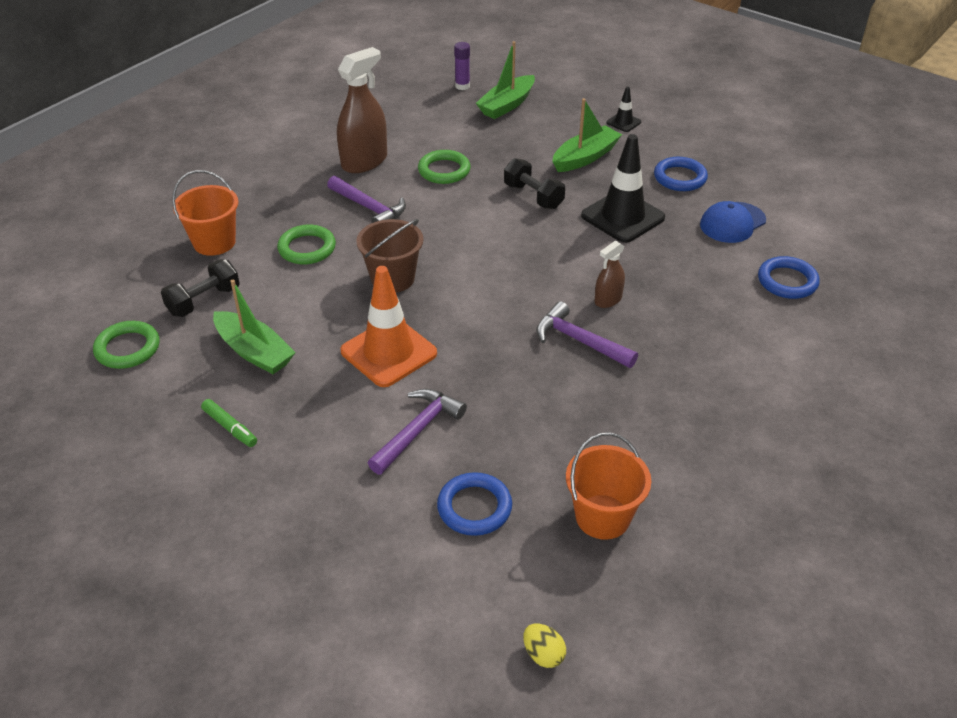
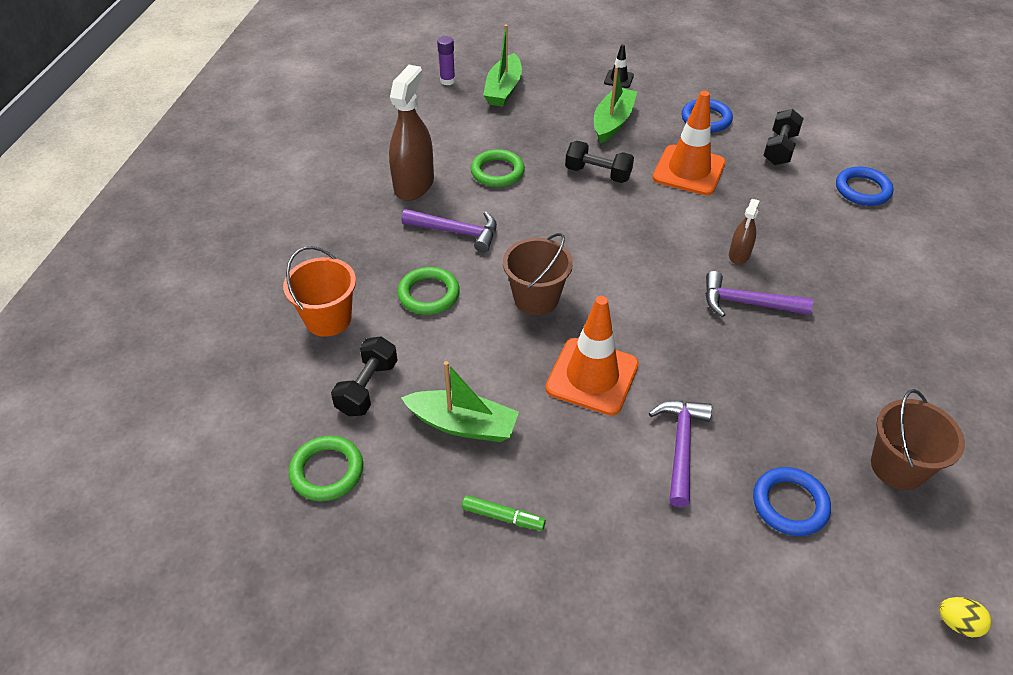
camera: 25 degrees left, 5 degrees up
orange bucket [566,432,652,540] -> brown bucket [871,389,965,490]
black traffic cone [581,134,665,243] -> orange traffic cone [653,91,726,195]
blue cap [700,201,766,243] -> black dumbbell [763,109,804,165]

